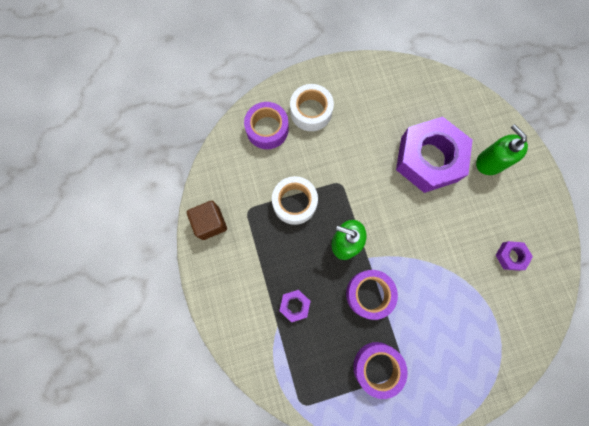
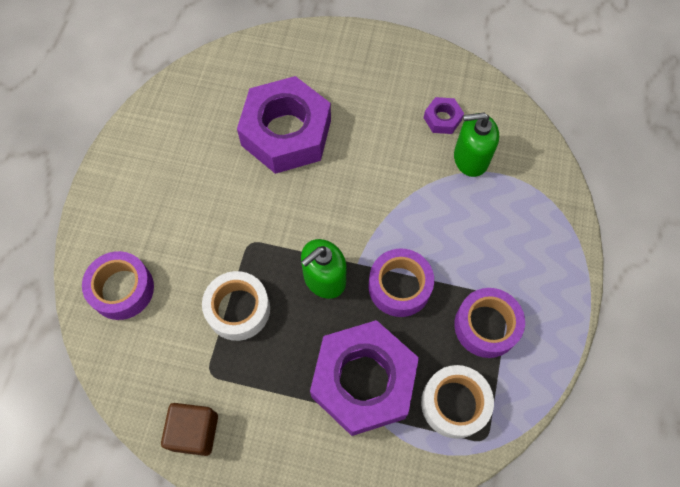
camera: 60 degrees left, 10 degrees down
purple nut [279,290,311,322] -> purple nut [310,320,419,436], size x2.42
white tape [290,84,334,131] -> white tape moved to [421,365,494,439]
green soap dispenser [476,124,528,175] -> green soap dispenser moved to [454,113,499,177]

